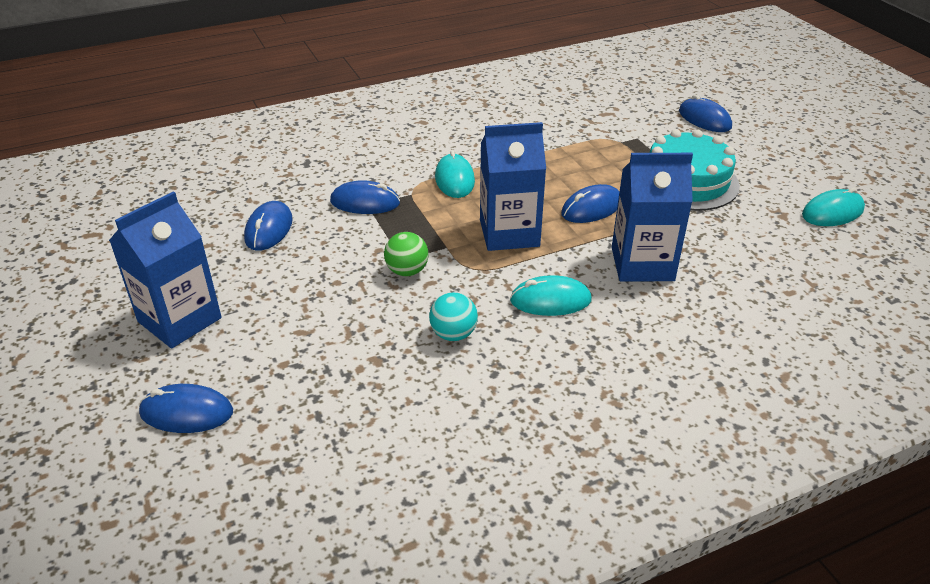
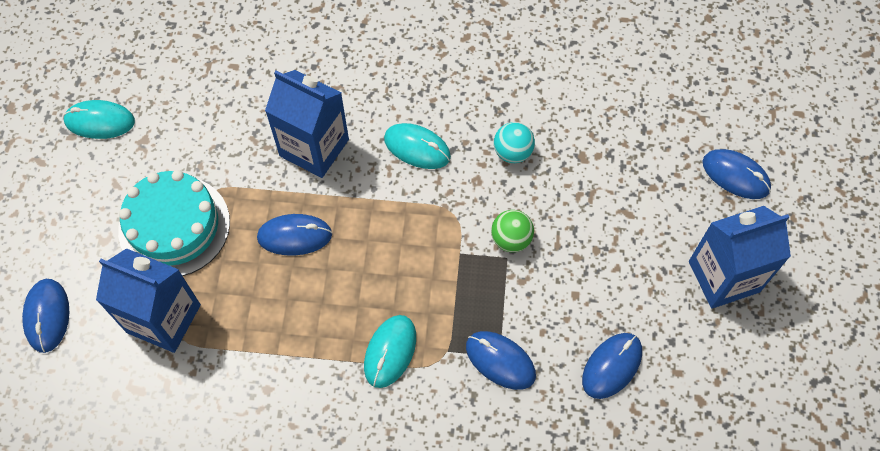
camera: 150 degrees left, 25 degrees up
blue carton [480,122,546,251] -> blue carton moved to [96,248,201,353]

